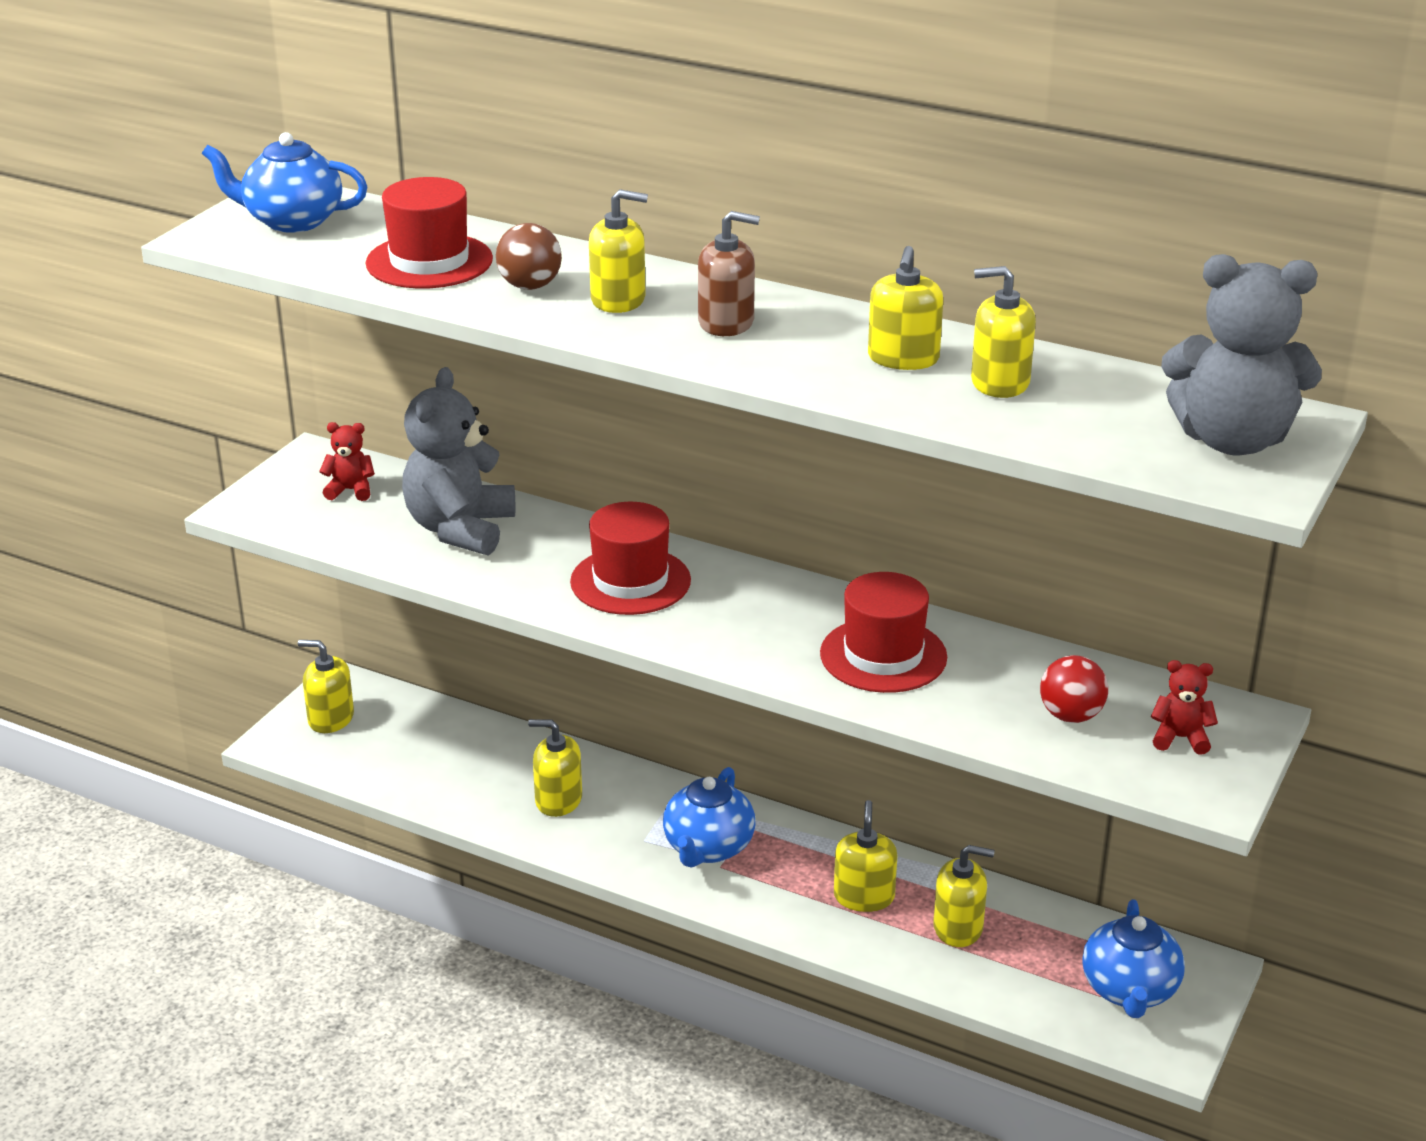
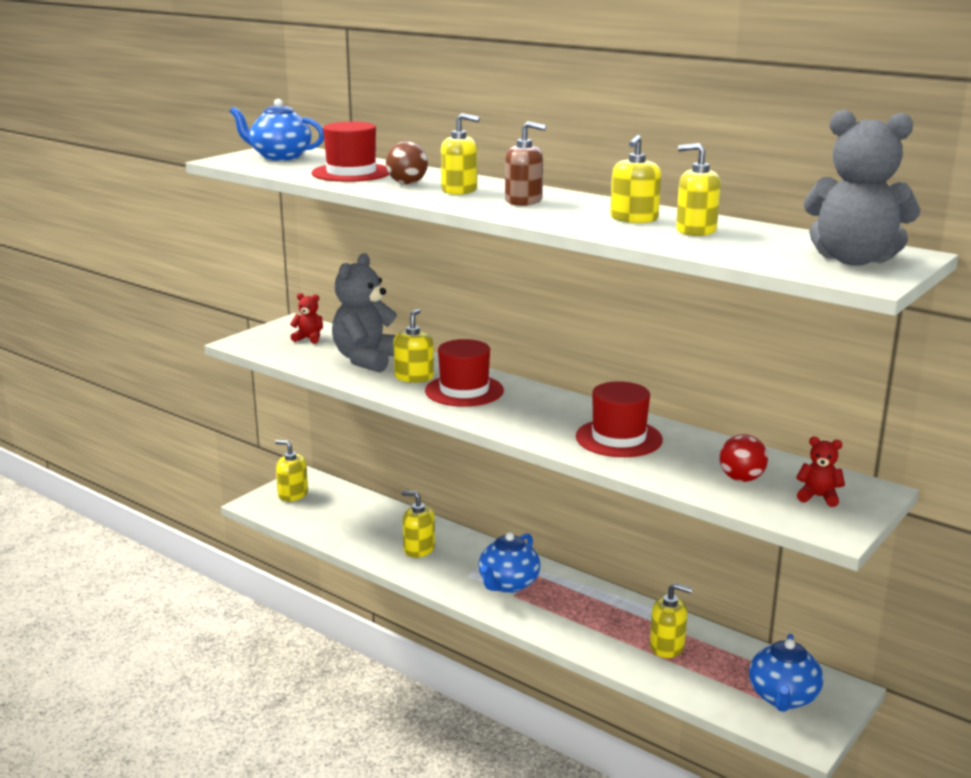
camera: 10 degrees right, 10 degrees down
yellow soap dispenser [834,800,898,912] -> yellow soap dispenser moved to [393,309,434,383]

